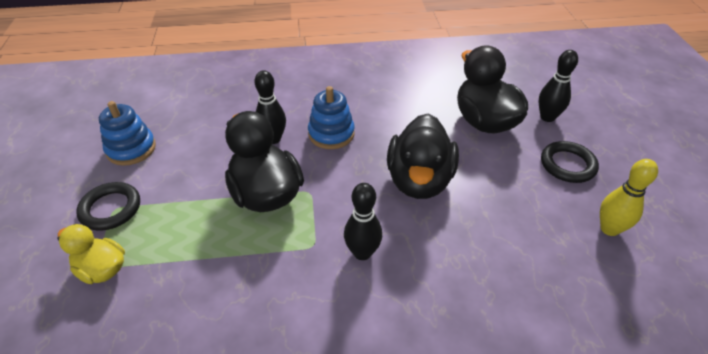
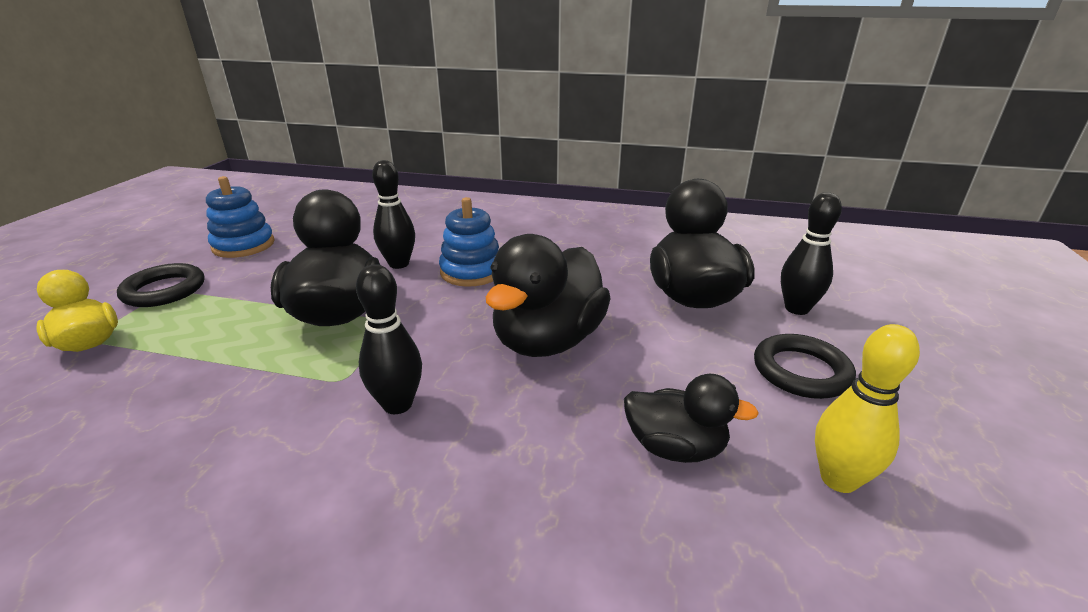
camera: 20 degrees right, 15 degrees down
none -> black duck [624,374,759,463]

